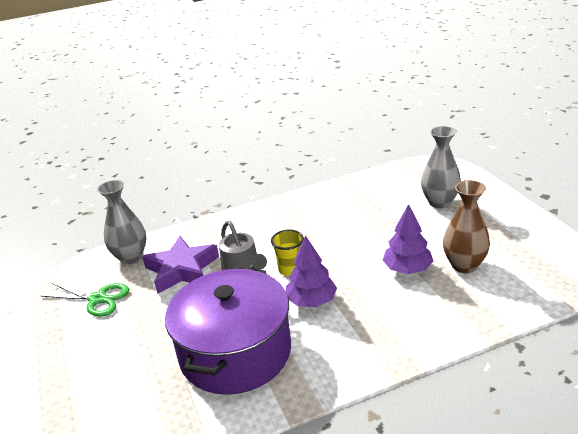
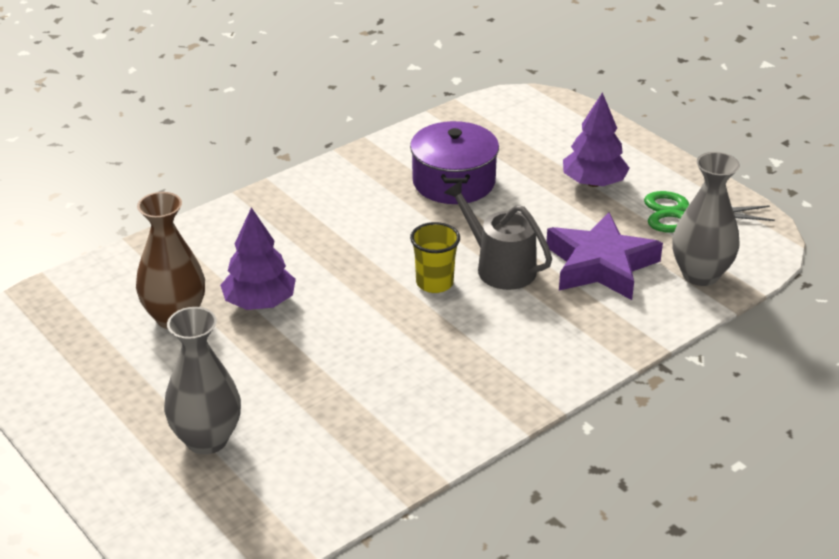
camera: 160 degrees right, 5 degrees up
purple pot [165,268,291,395] -> purple pot [410,121,499,204], size x0.62
purple tree [286,235,337,307] -> purple tree moved to [563,92,630,187]

